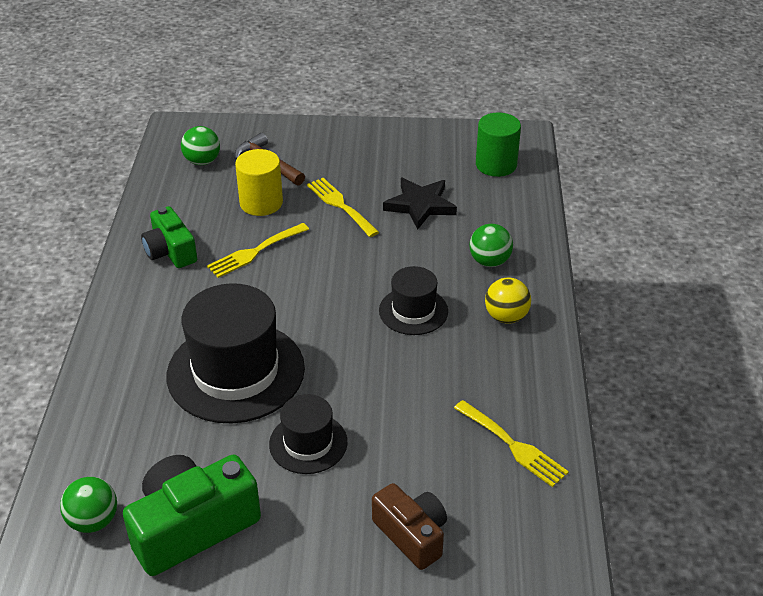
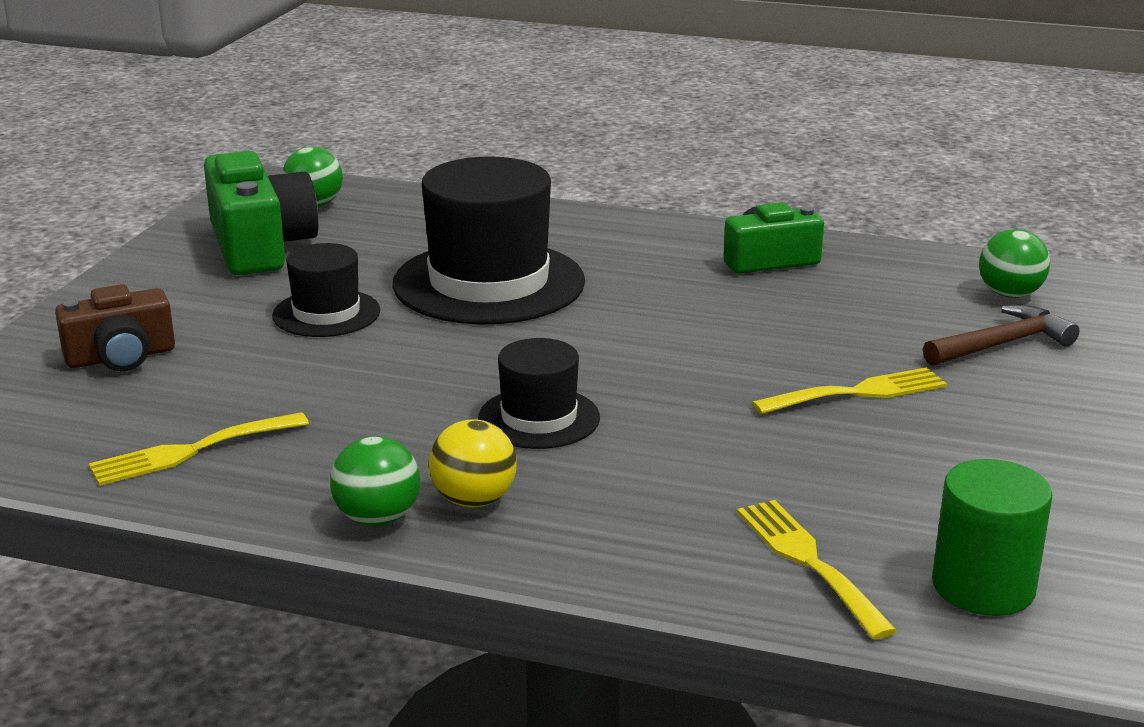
camera: 105 degrees right, 15 degrees down
yellow fork [207,223,309,278] -> yellow fork moved to [737,500,897,640]
yellow cylinder [235,149,283,216] -> none
black star [383,178,457,229] -> none
green ball [469,224,513,267] -> green ball moved to [330,436,420,526]

